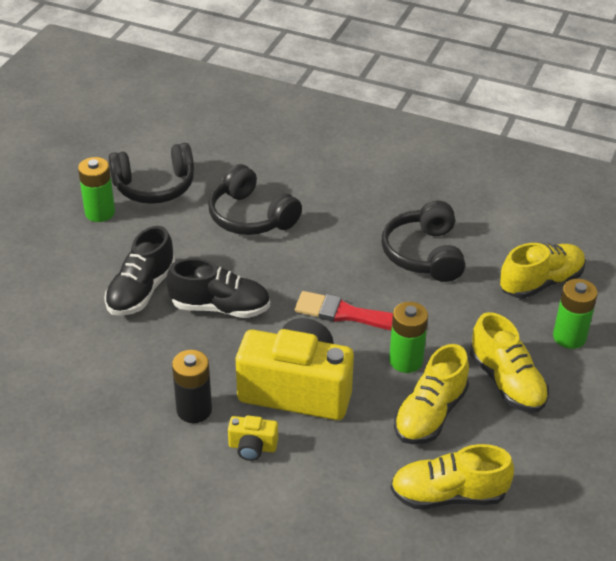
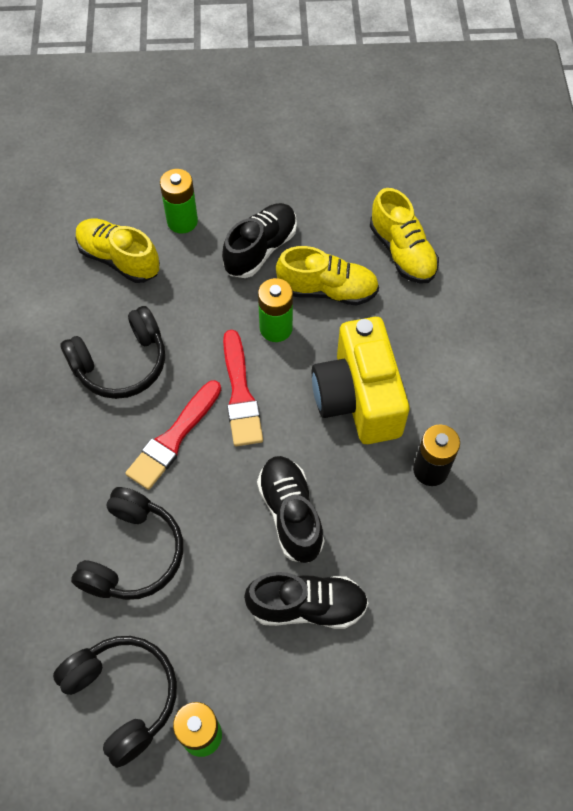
camera: 115 degrees left, 20 degrees up
yellow camera [228,415,278,461] -> none
yellow shoe [470,312,549,413] -> black shoe [222,203,297,278]
none -> red brush [126,380,221,490]

